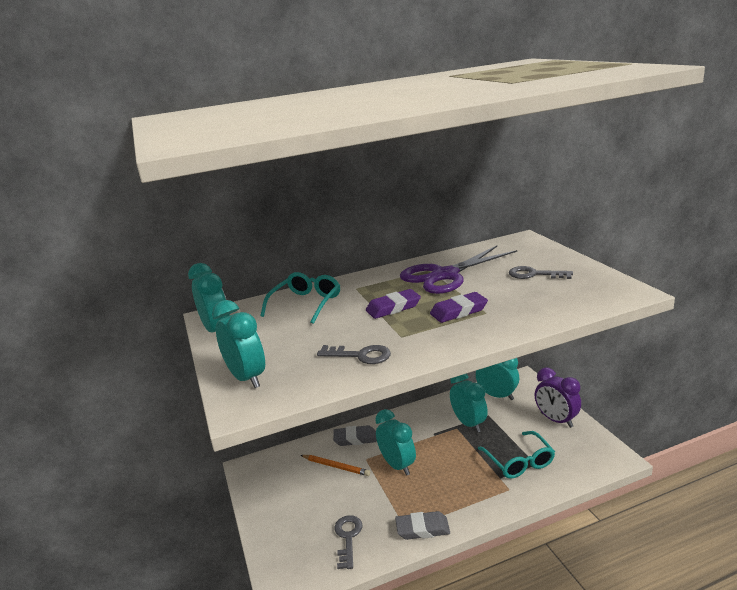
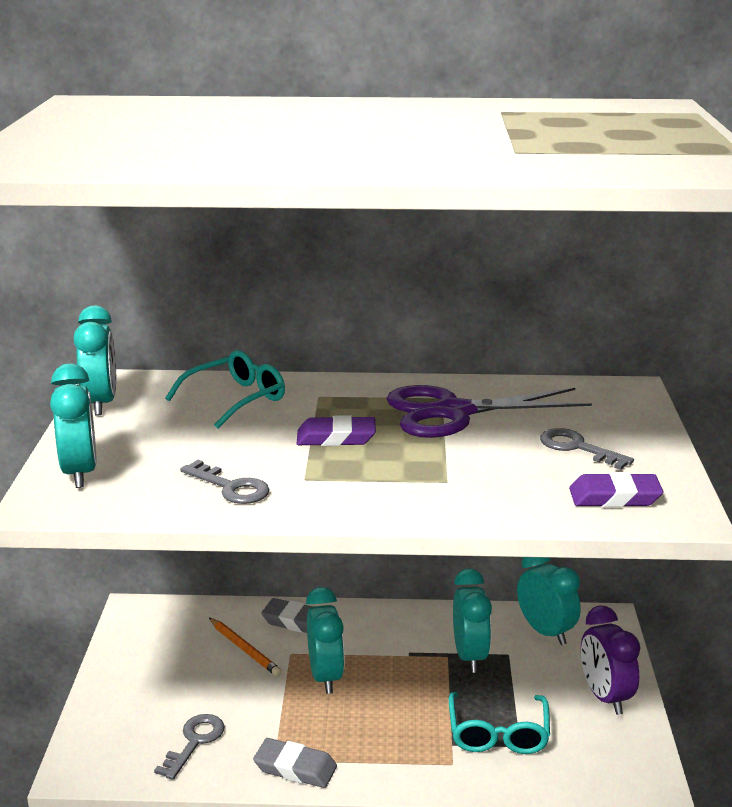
camera: 20 degrees right, 0 degrees up
purple eraser [430,292,488,323] -> purple eraser moved to [569,472,664,507]

